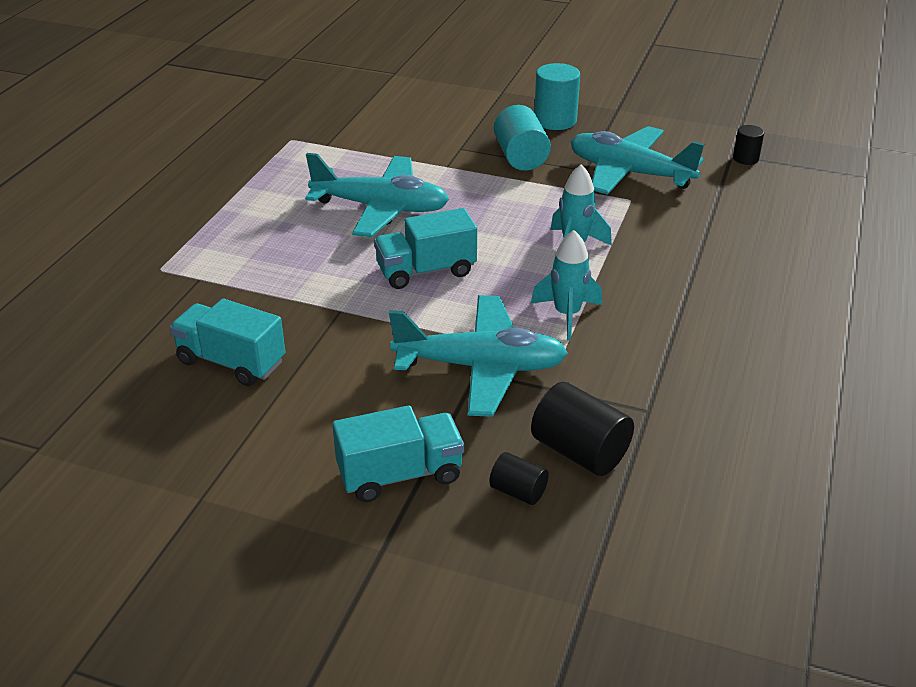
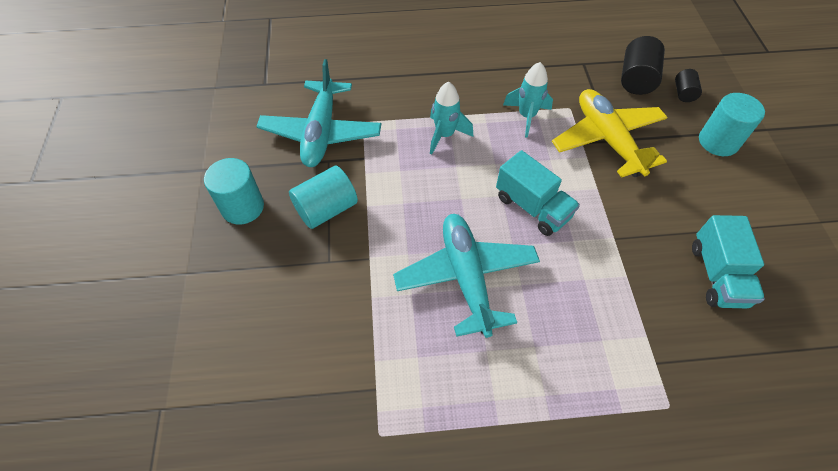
camera: 115 degrees left, 20 degrees up
turquoise truck [332,405,464,502] -> turquoise cylinder [699,93,765,156]
turquoise plane [389,295,568,417] -> yellow plane [552,89,668,178]
black cylinder [733,125,764,165] -> none

